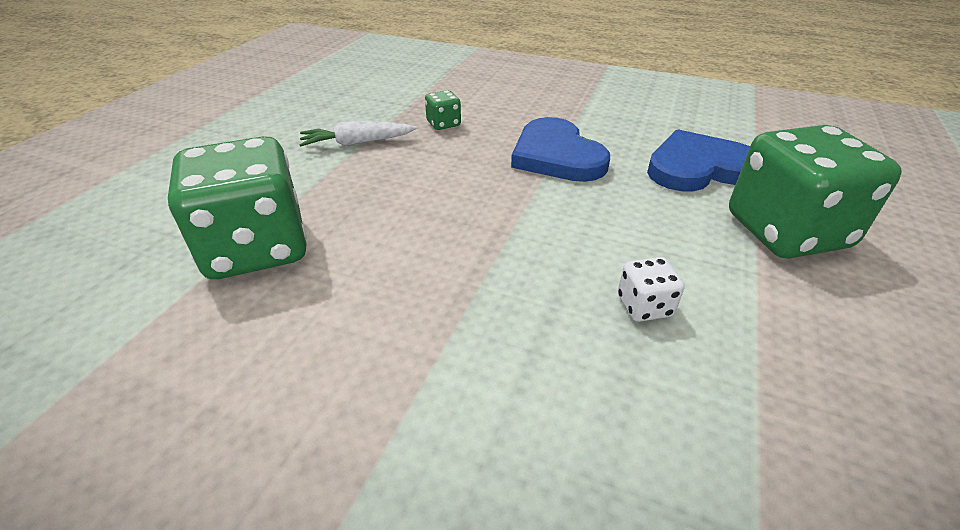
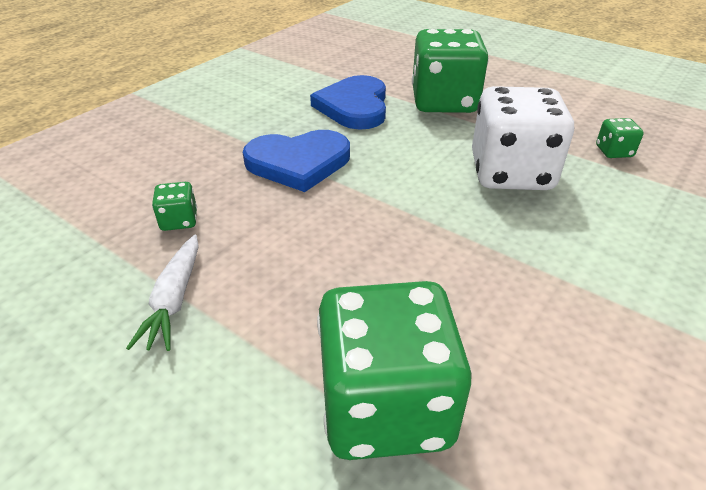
camera: 75 degrees left, 0 degrees up
white dice [618,257,685,322] -> white dice [472,86,574,190], size x2.39
none -> green dice [596,118,644,158]

